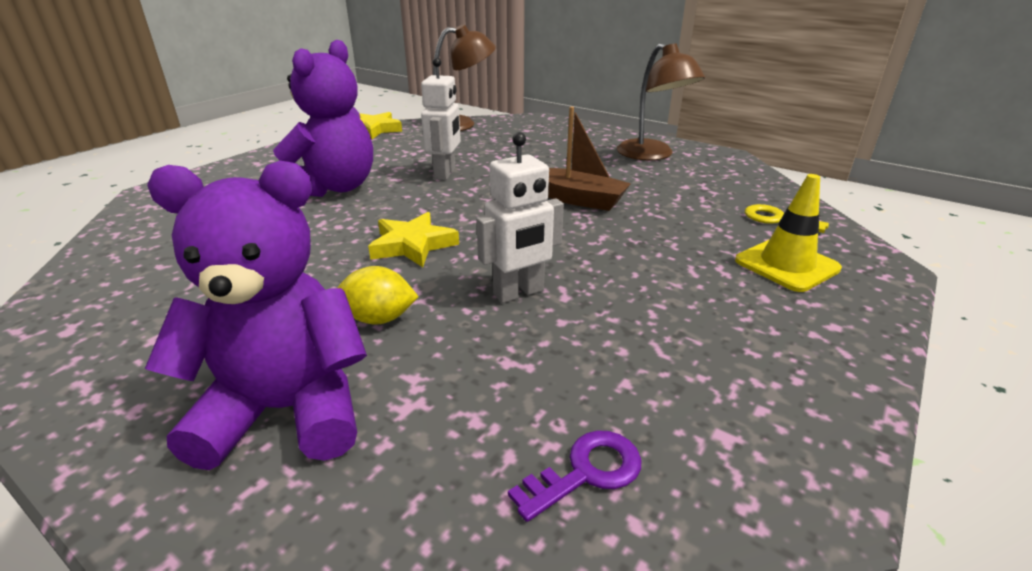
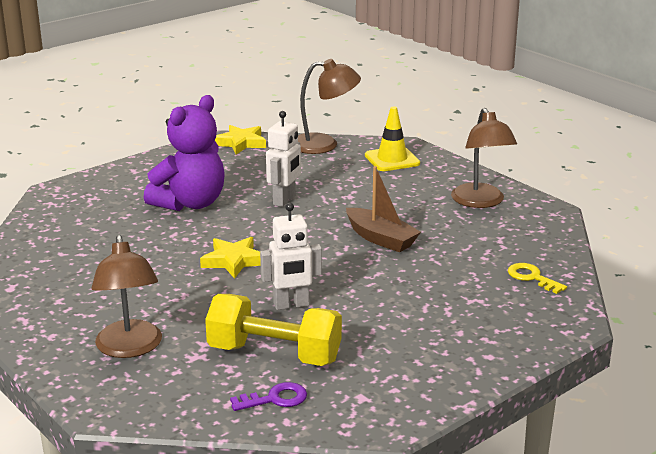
camera: 15 degrees right, 5 degrees down
purple teddy bear [145,161,367,470] -> brown lamp [91,235,162,358]
yellow lemon [337,266,419,325] -> none
yellow traffic cone [735,174,842,292] -> yellow traffic cone moved to [365,106,420,171]
none -> yellow dumbbell [205,294,342,366]

